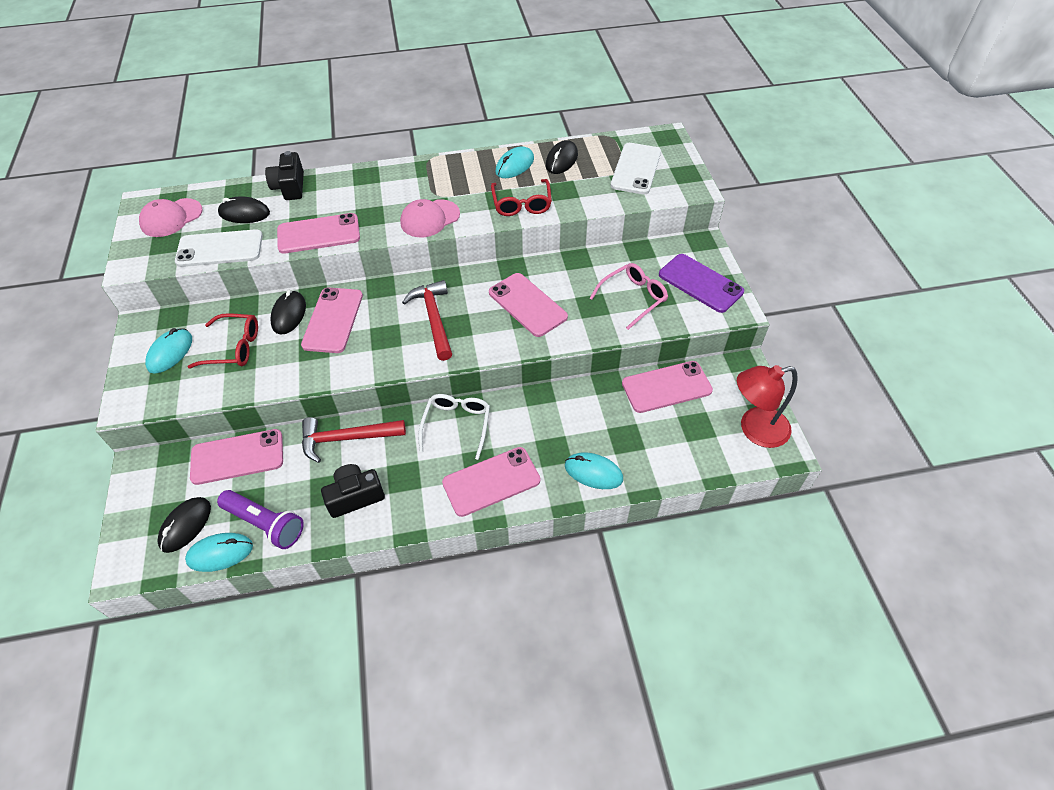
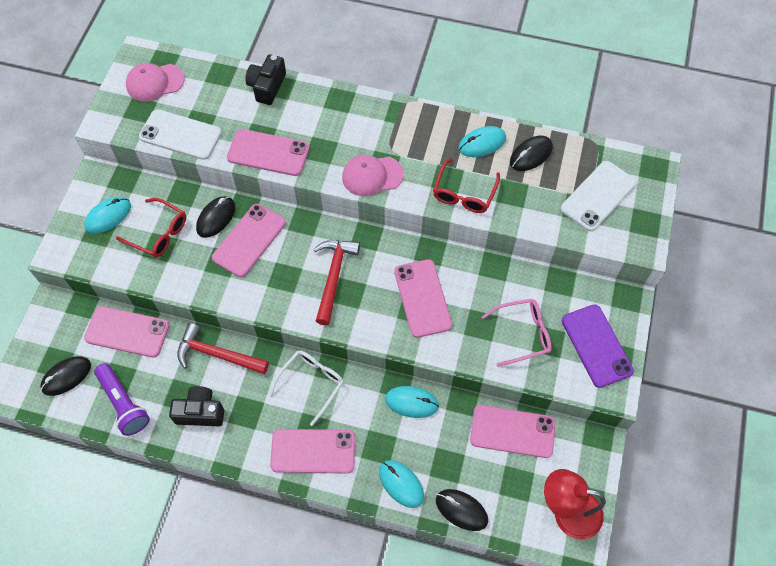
camera: 25 degrees right, 10 degrees up
turquoise mouse [185,533,253,572] -> turquoise mouse moved to [385,386,439,418]
black mouse [218,196,270,223] -> black mouse moved to [436,489,488,531]

